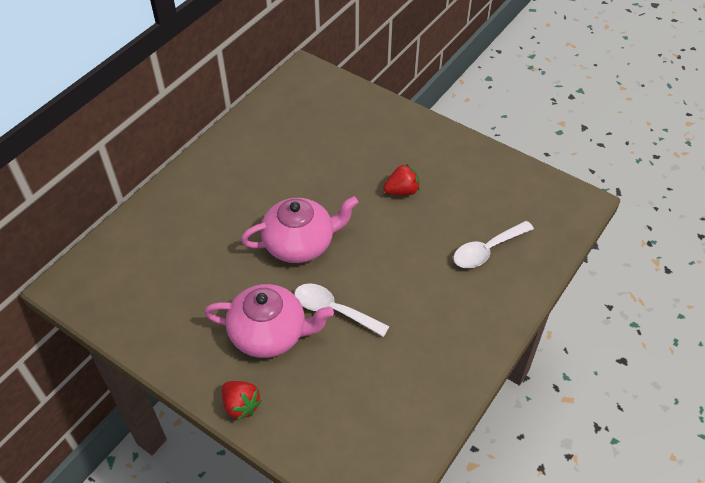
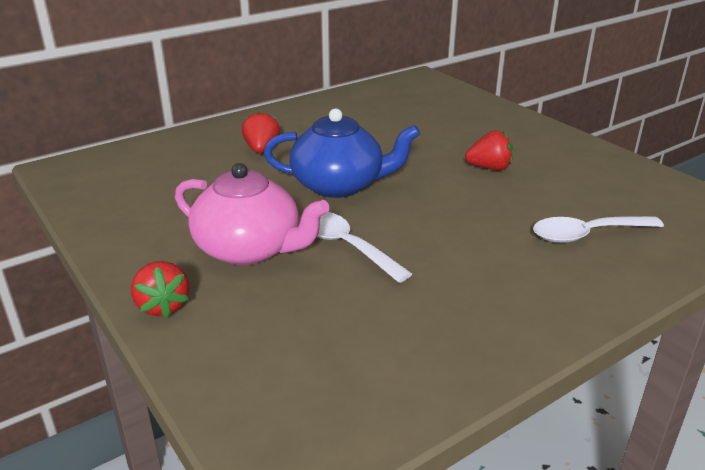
camera: 20 degrees right, 20 degrees down
pink teapot [241,196,358,263] -> blue teapot [264,109,420,198]
none -> red strawberry [242,111,280,153]

